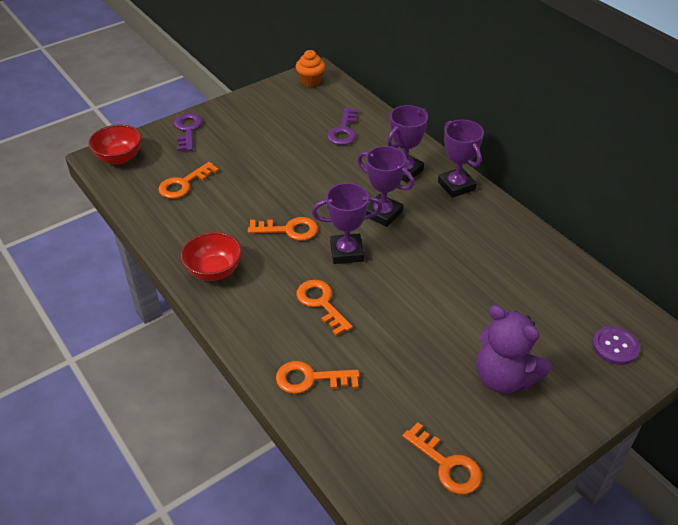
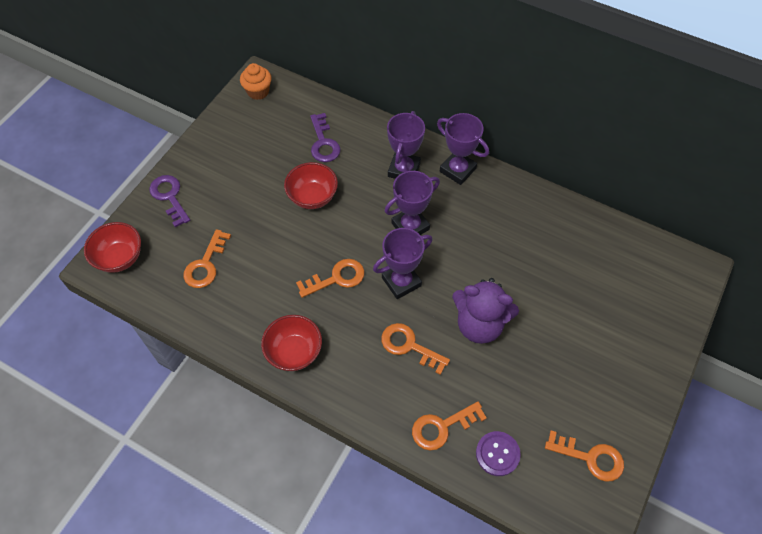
camera: 25 degrees left, 15 degrees up
purple trophy [357,146,414,227] -> purple trophy turned 45 degrees counterclockwise [384,171,440,235]
purple teddy bear [476,305,551,394] -> purple teddy bear moved to [452,278,519,344]
purple button [592,326,640,365] -> purple button moved to [476,431,521,476]
none -> red bowl [284,162,338,209]

